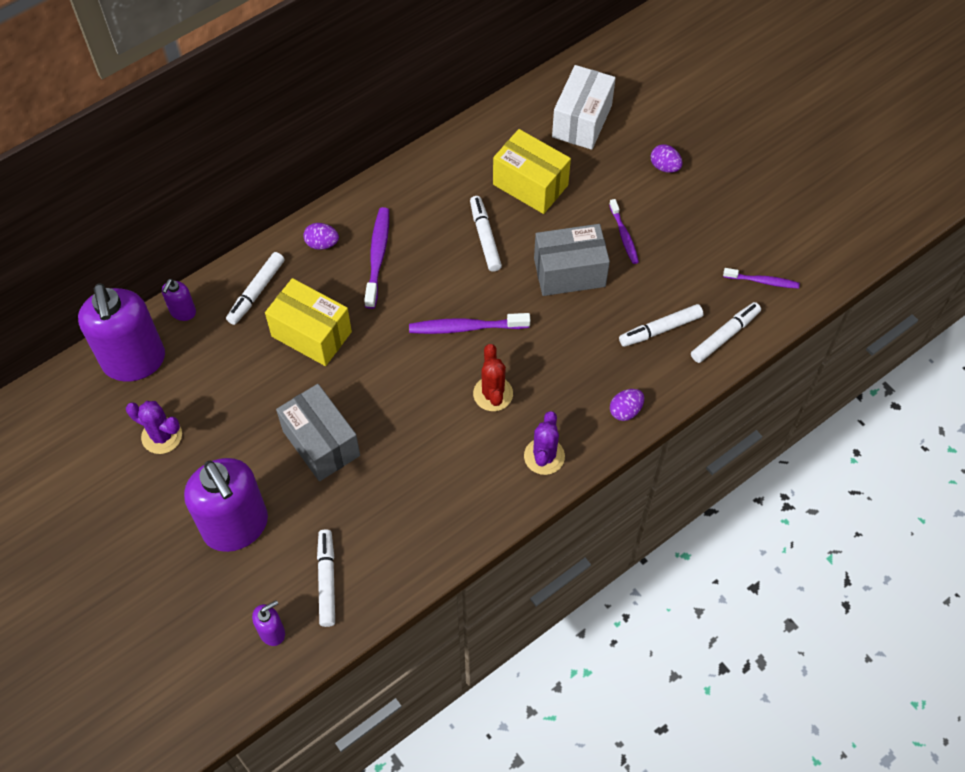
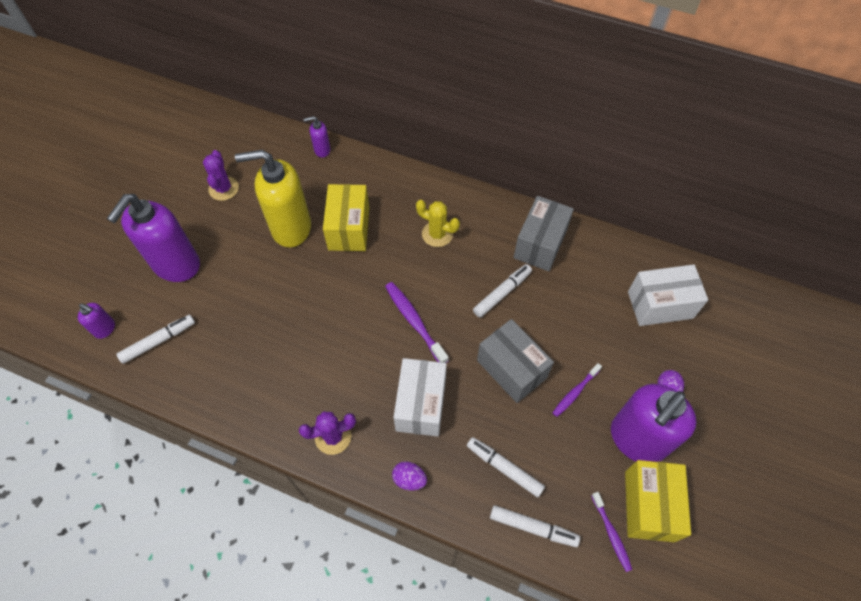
camera: 60 degrees right, 0 degrees up
purple soap dispenser [78,283,165,382] -> purple soap dispenser moved to [611,384,697,462]
white marker [226,252,285,325] -> none
grey box [276,384,360,481] -> grey box moved to [514,196,574,271]
purple egg [303,223,339,250] -> none
purple toothbrush [364,207,389,309] -> yellow cactus [416,200,460,247]
red cactus [473,344,513,411] -> none
yellow box [493,129,571,214] -> yellow box moved to [625,460,691,542]
none -> yellow soap dispenser [235,150,311,248]
none -> white box [393,358,447,437]

